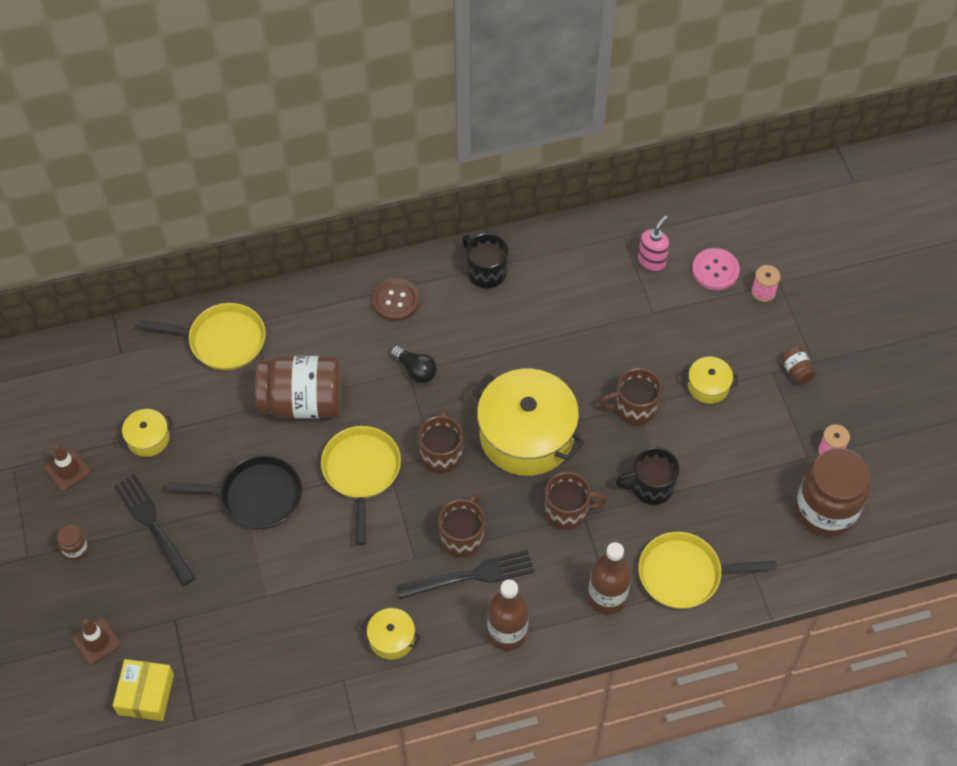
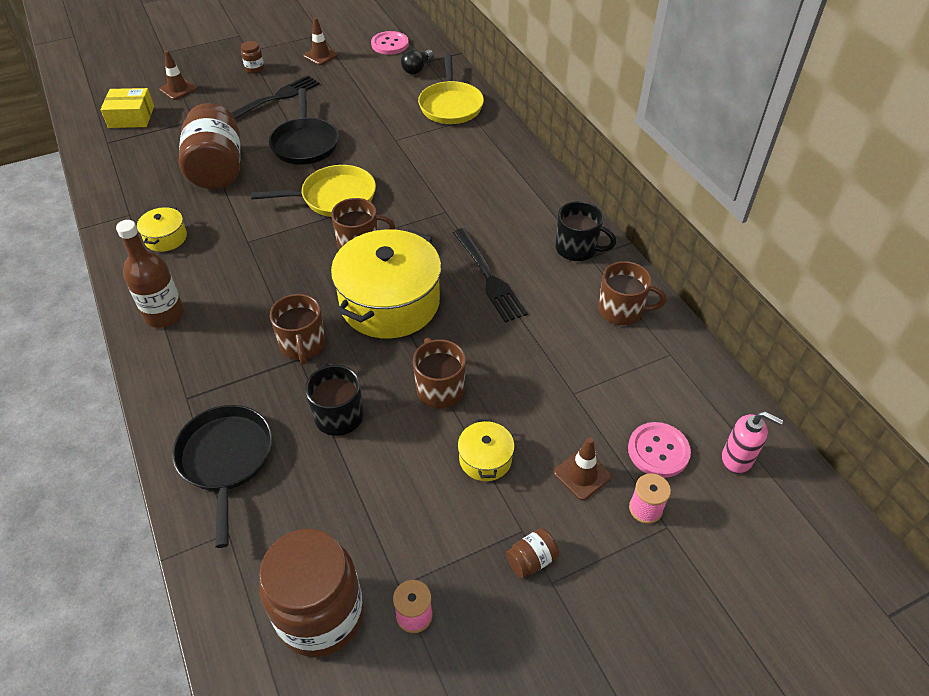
camera: 80 degrees right, 10 degrees down
yellow pot [117,409,173,457] -> none
brown jar [255,356,342,419] -> brown jar moved to [179,103,240,189]
brown button [372,278,420,321] -> none
black light bulb [391,345,437,383] -> black light bulb moved to [401,50,434,74]
black fork [397,550,534,599] -> black fork moved to [453,228,528,323]
brown mug [439,493,485,557] -> brown mug moved to [598,261,666,325]
black mug [462,233,508,288] -> black mug turned 75 degrees clockwise [556,201,616,261]
brown bottle [588,542,632,615] -> none
pink soap dispenser [638,216,669,272] -> pink soap dispenser moved to [722,411,783,474]
yellow pan [639,532,777,609] -> black pan [172,405,272,548]
none -> pink button [371,31,409,55]
none -> brown traffic cone [554,437,612,500]

